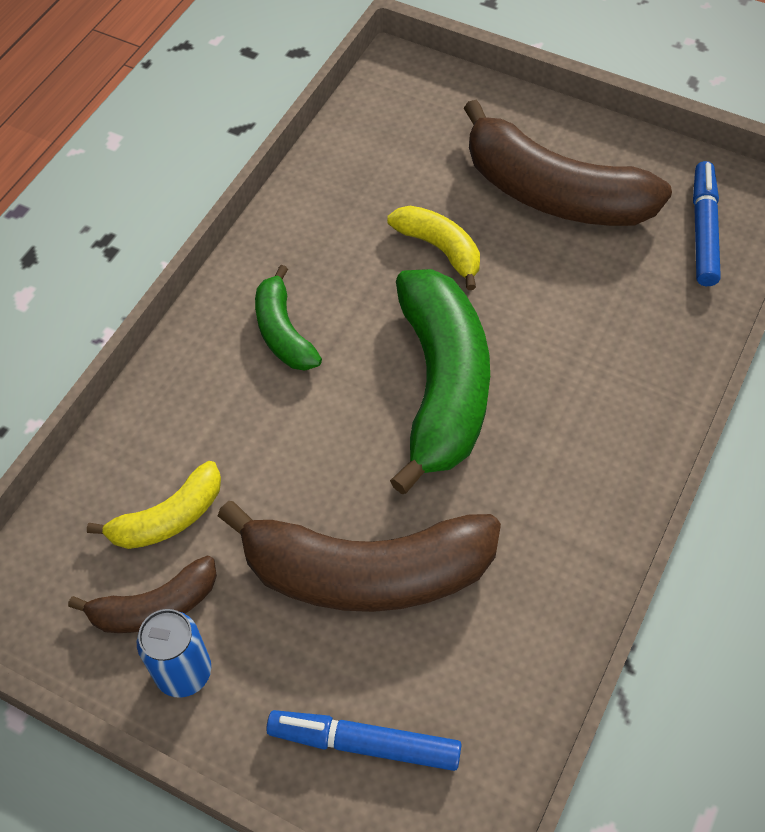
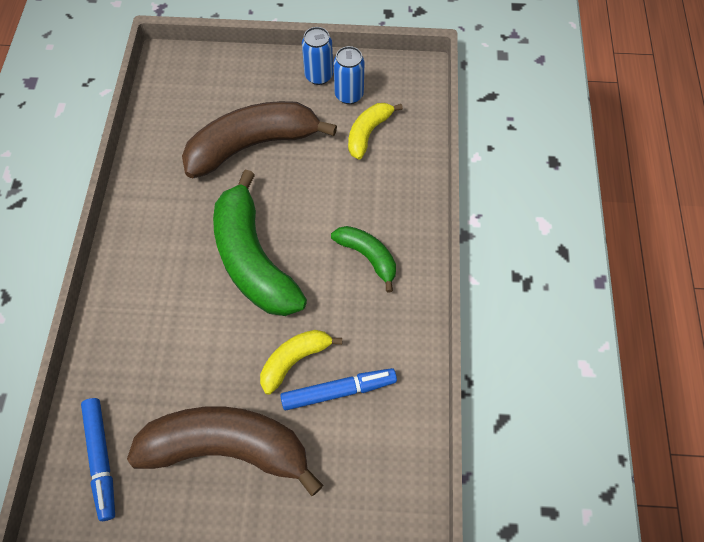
camera: 155 degrees right, 5 degrees up
brown banana [68,556,217,633] -> blue can [334,46,365,104]
blue marker [266,710,461,771] -> blue marker moved to [280,368,397,410]
yellow banana [387,206,480,290] -> yellow banana turned 120 degrees clockwise [260,330,342,395]

